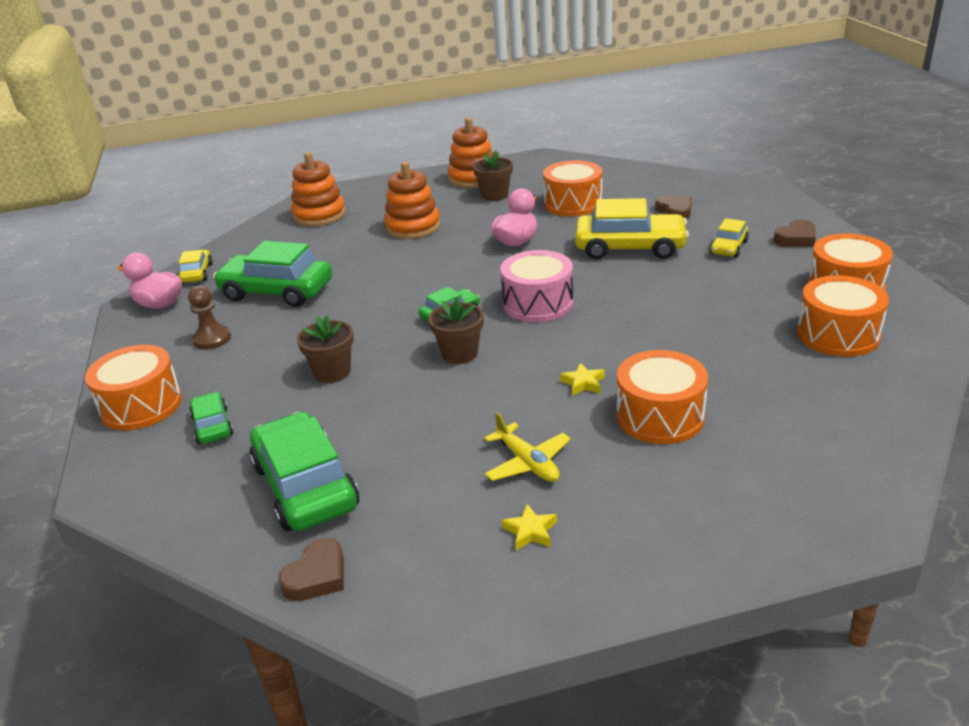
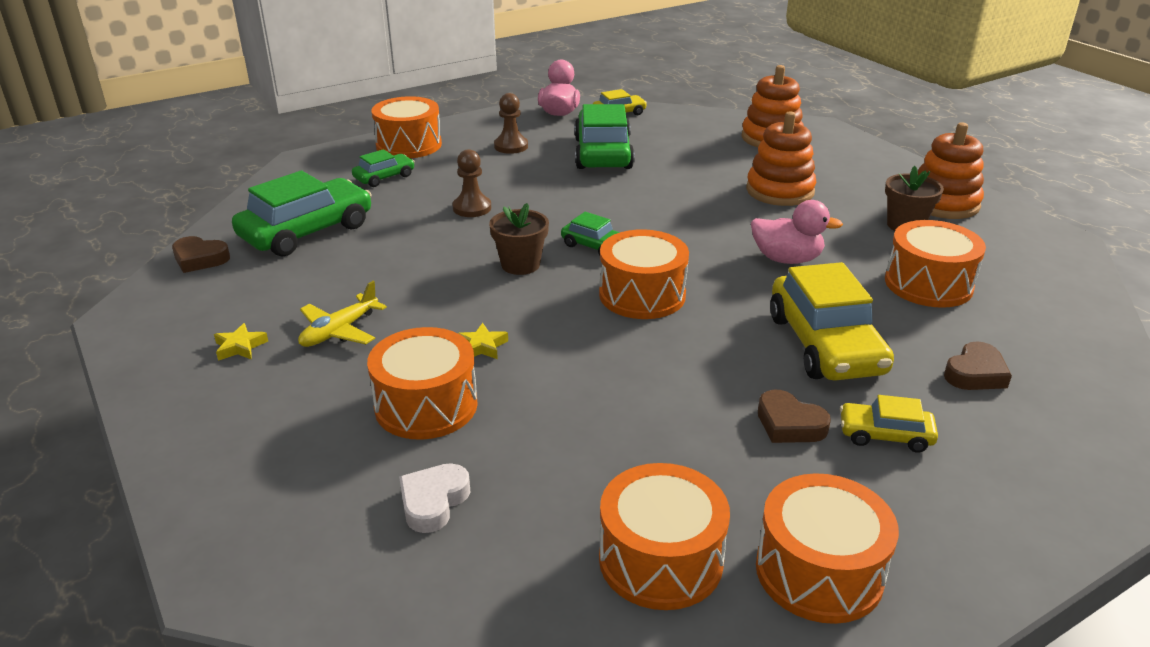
camera: 70 degrees right, 0 degrees up
brown flower pot [297,315,354,383] -> brown pawn [452,149,491,217]
pink drum [500,250,573,322] -> orange drum [599,229,689,319]
brown heart [773,220,816,247] -> brown heart moved to [758,390,831,443]
none -> white heart [399,463,470,533]

